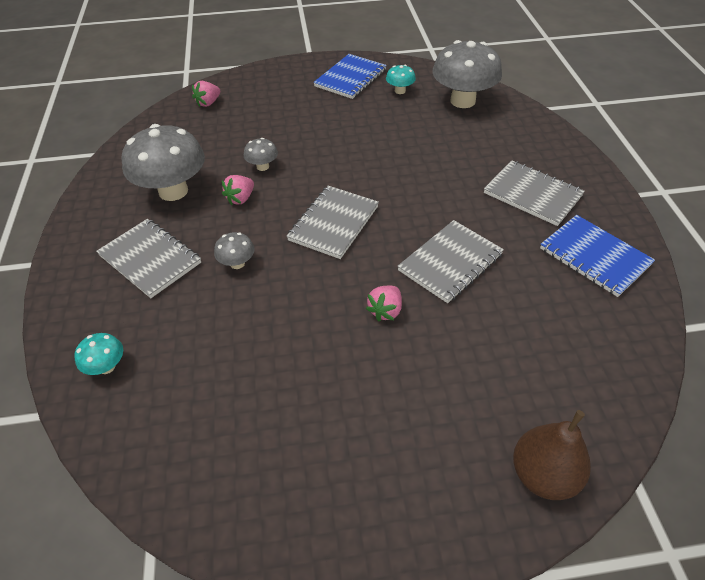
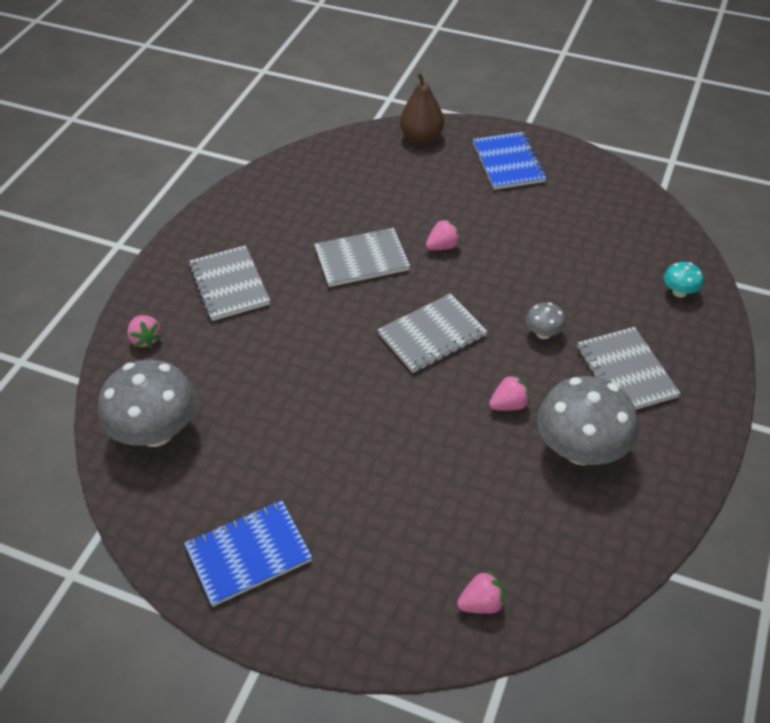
camera: 150 degrees left, 0 degrees up
grey mushroom [244,138,278,171] -> none
turquoise mushroom [386,65,416,94] -> none
blue notebook [540,215,655,297] -> blue notebook moved to [473,132,547,190]
none -> pink strawberry [127,315,162,348]

